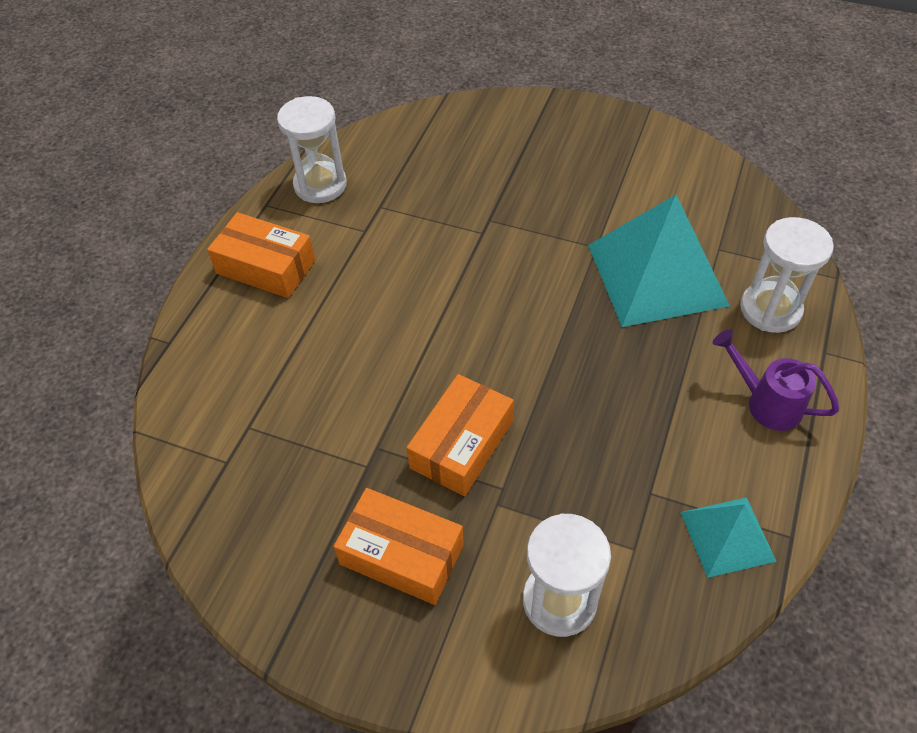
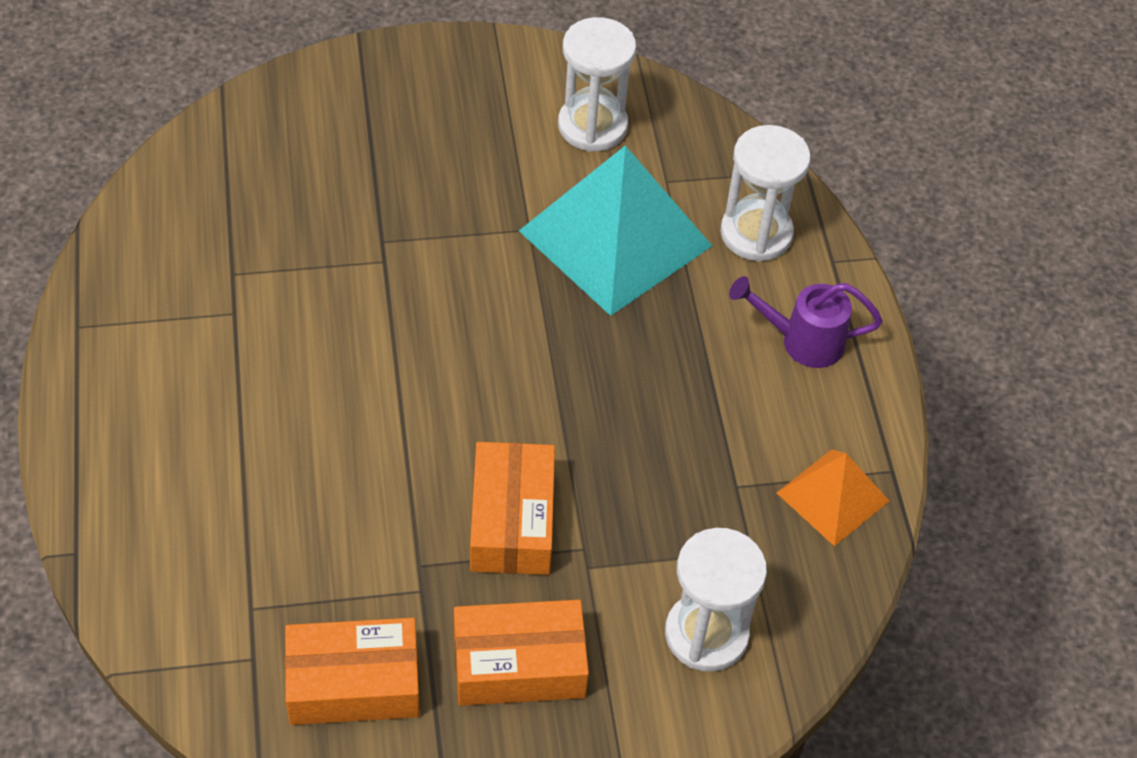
camera: 35 degrees left, 0 degrees up
orange box [207,212,316,298] -> orange box moved to [285,618,420,725]
white hourglass [277,96,347,203] -> white hourglass moved to [558,17,636,152]
turquoise pyramid [681,497,777,578] -> orange pyramid [777,449,889,546]

